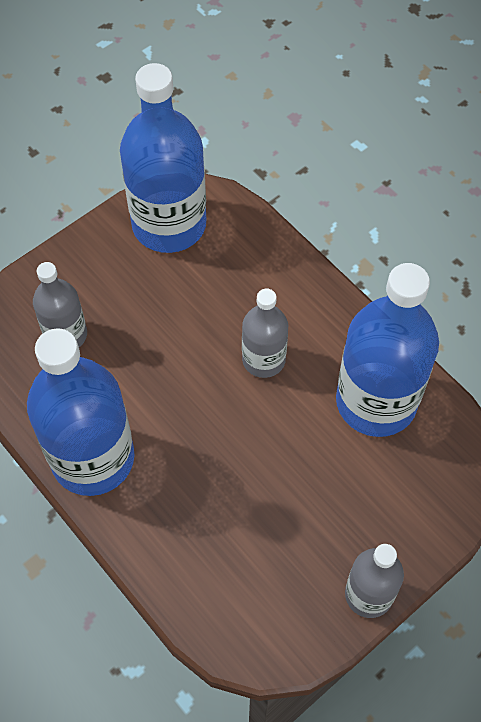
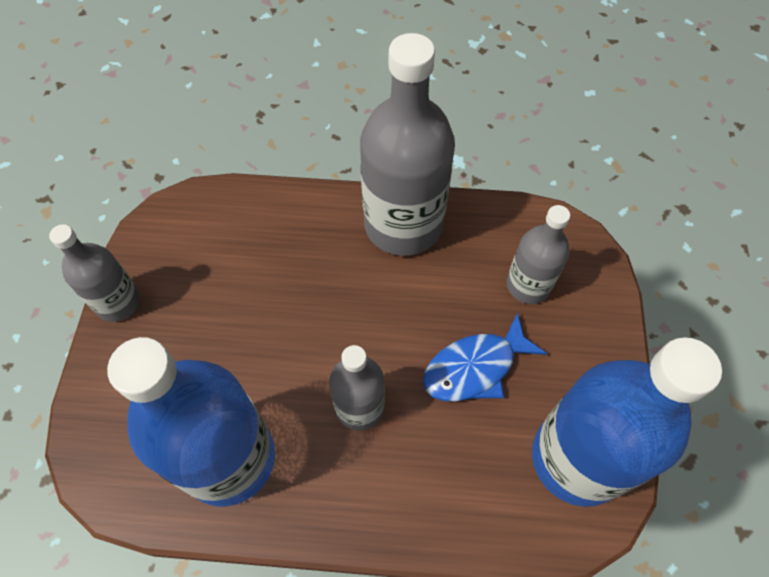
camera: 135 degrees right, 0 degrees up
blue bottle [27,328,134,496] -> grey bottle [360,33,455,256]
none -> blue fish [423,313,547,401]

